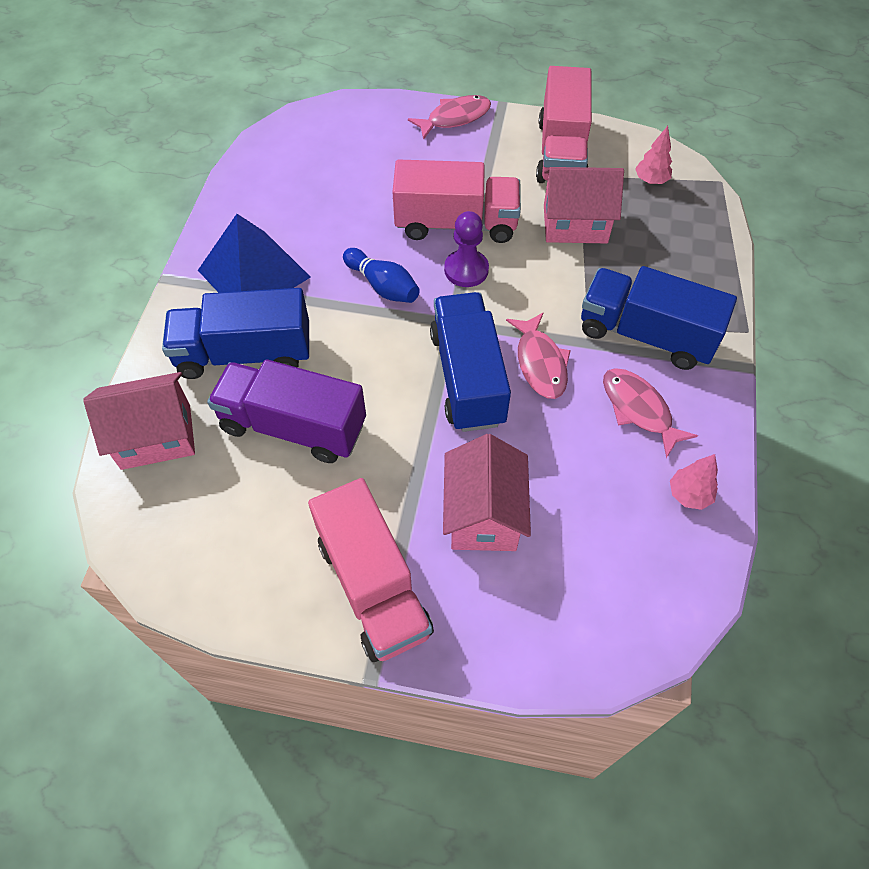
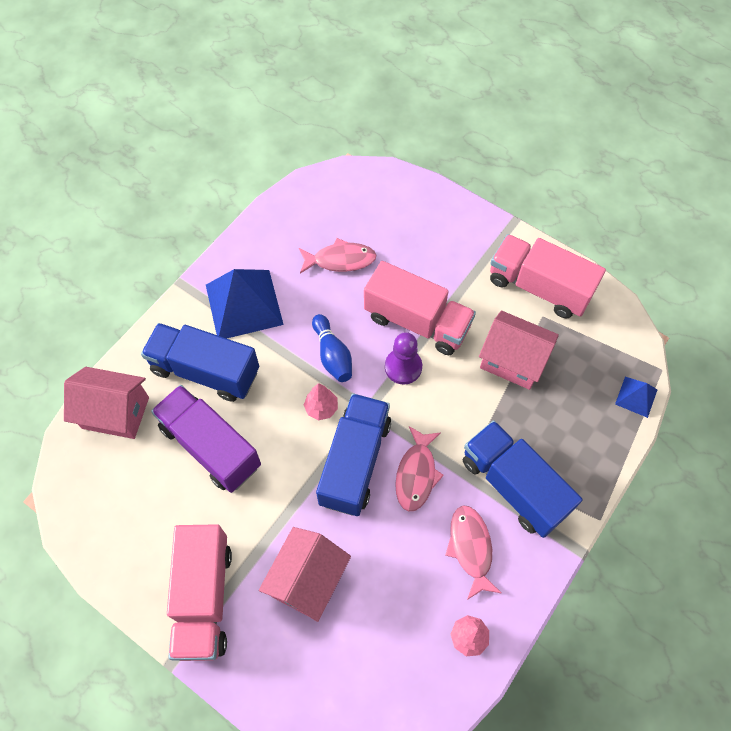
camera: 25 degrees right, 5 degrees up
pink fish [408,95,491,140] -> pink fish moved to [299,238,376,274]
pink truck [536,66,592,183] -> pink truck turned 90 degrees clockwise [490,234,606,319]
pink tree [635,126,672,184] -> pink tree moved to [304,383,338,420]
none -> blue pyramid [615,377,657,418]

